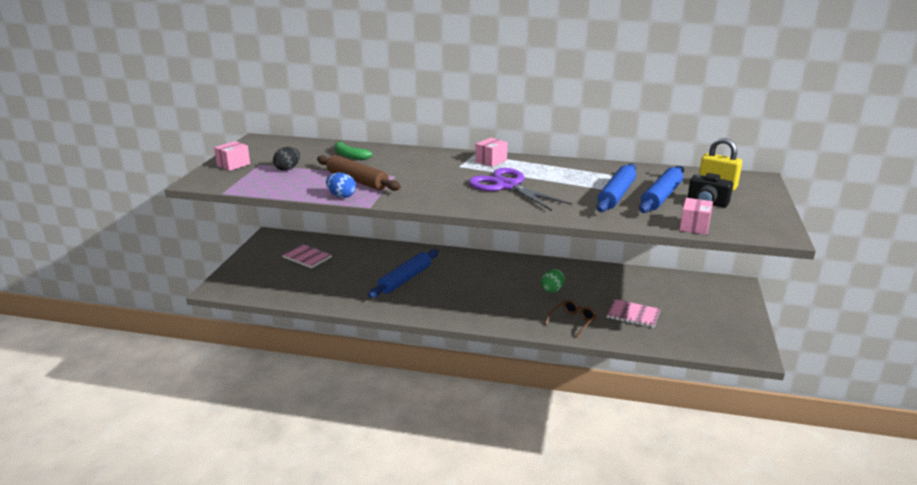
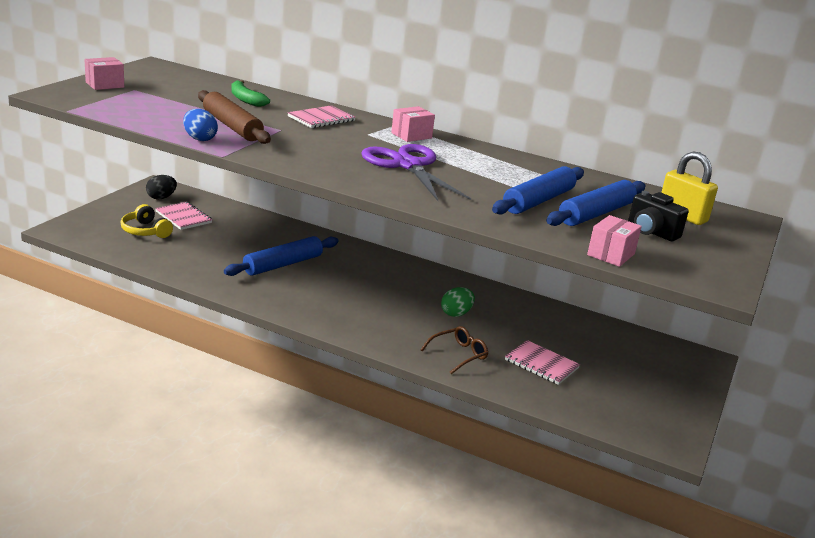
camera: 10 degrees right, 0 degrees up
black egg [273,147,300,171] -> black egg moved to [146,175,177,200]
none -> yellow headphones [121,204,173,238]
none -> pink notebook [287,105,356,128]

